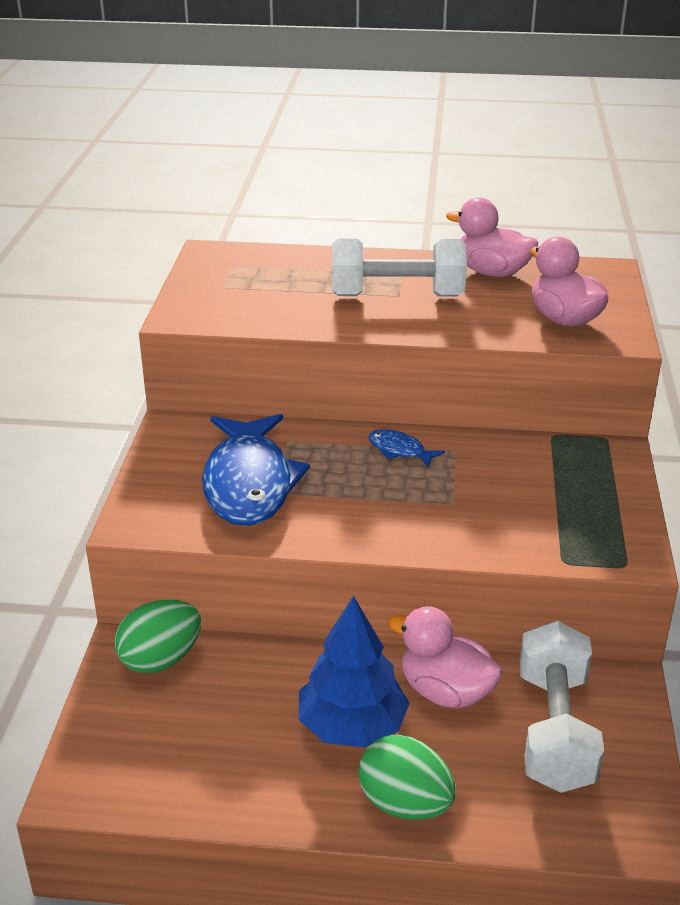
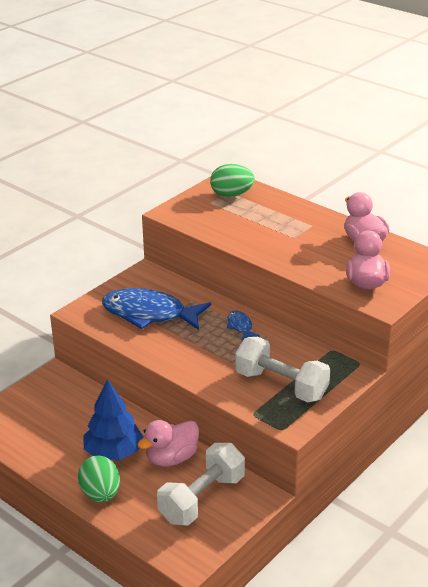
camera: 35 degrees right, 0 degrees up
green egg [115,599,201,673] -> green egg moved to [210,164,255,197]
blue fish [202,414,310,526] -> blue fish turned 75 degrees clockwise [102,288,211,330]
white dumbbell [332,239,467,297] -> white dumbbell moved to [235,337,330,402]
pink duck [388,606,503,709] -> pink duck turned 105 degrees counterclockwise [137,420,199,466]

